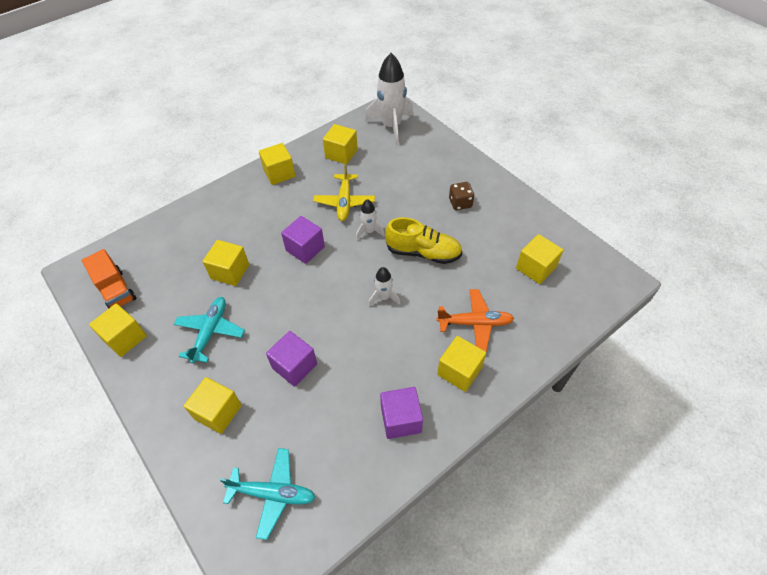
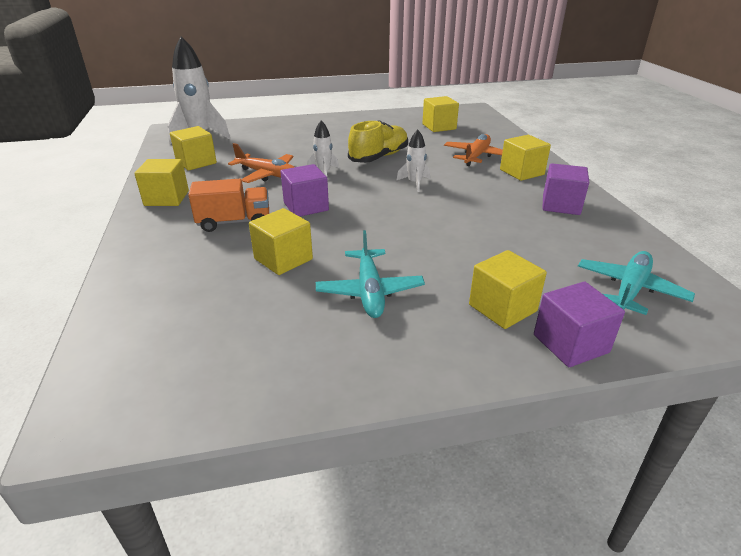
camera: 65 degrees left, 20 degrees down
orange truck [82,249,137,309] -> orange truck moved to [188,179,269,232]
yellow cube [89,303,147,357] -> none
turquoise plane [174,297,245,364] -> turquoise plane turned 135 degrees counterclockwise [316,230,425,318]
purple cube [266,331,317,387] -> purple cube moved to [534,282,625,367]
yellow plane [313,163,375,221] -> orange plane [228,143,294,183]
brown dice [449,182,474,210] -> none

